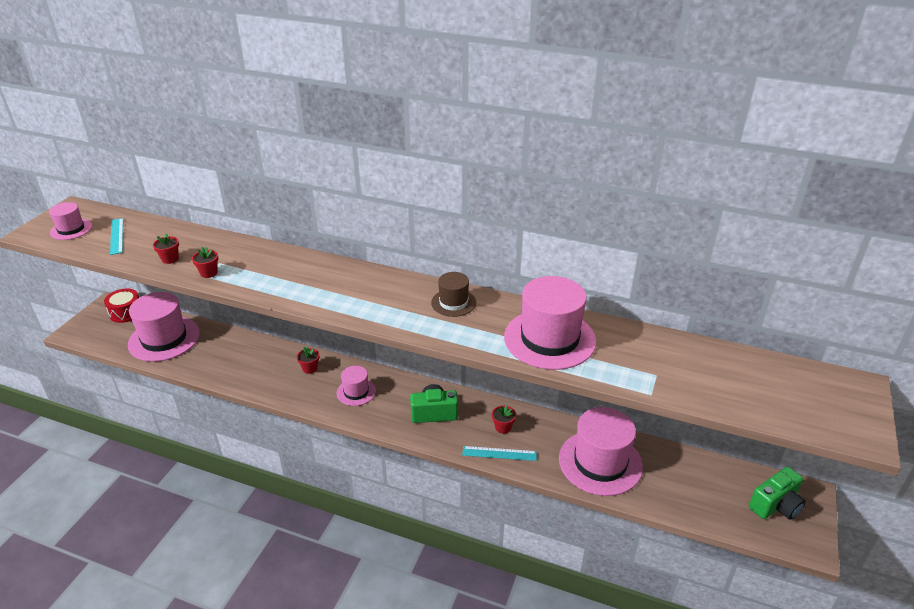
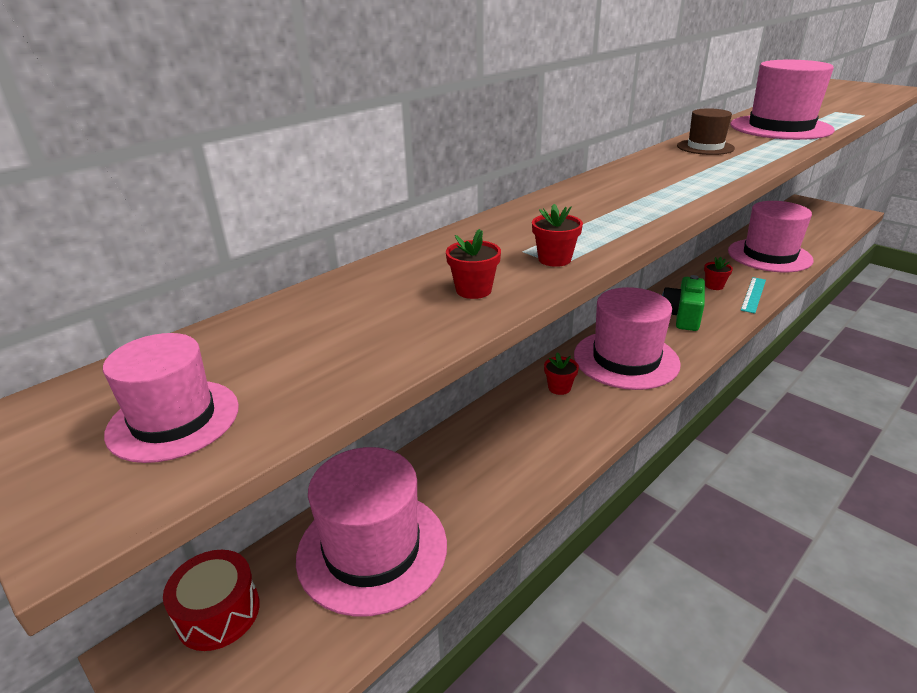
camera: 65 degrees left, 5 degrees down
turquoise ruler [110,218,123,255] -> none
pink hat [336,366,376,406] -> pink hat [574,287,681,390], size x1.91
green camera [749,467,806,520] -> none

